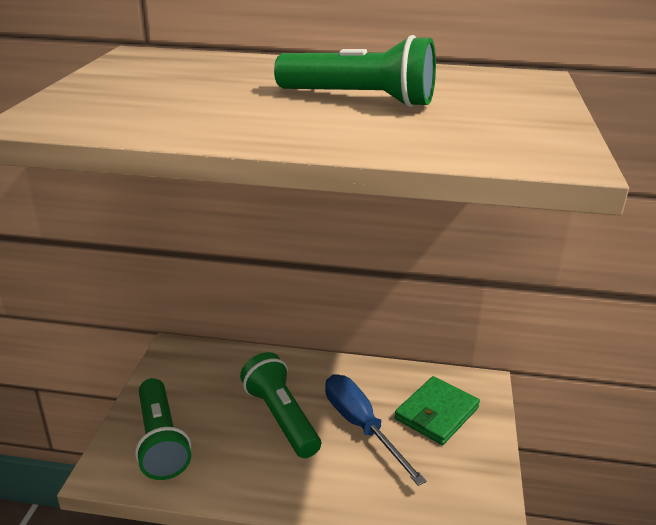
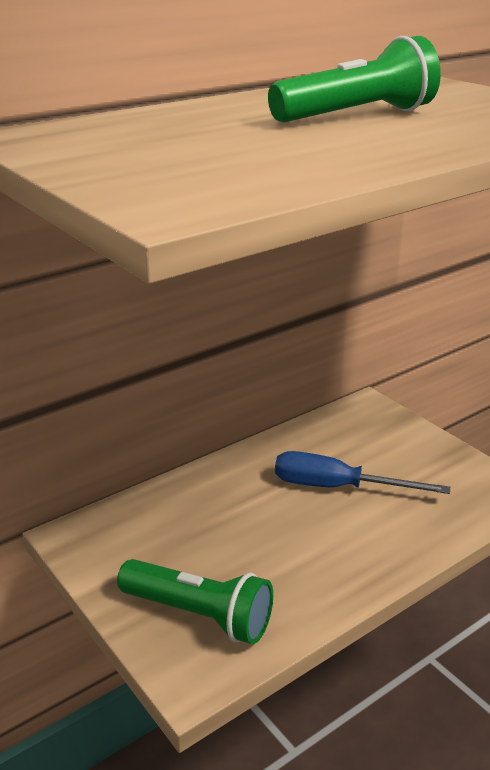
camera: 45 degrees left, 0 degrees up
green flashlight [240,352,321,458] -> none
green wallet [395,376,480,445] -> none

